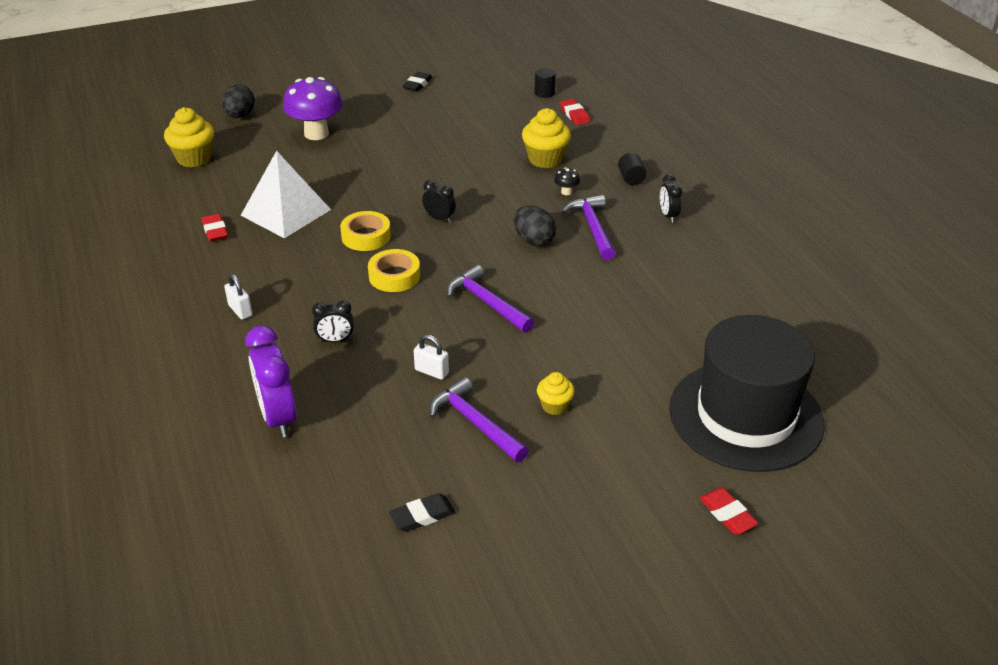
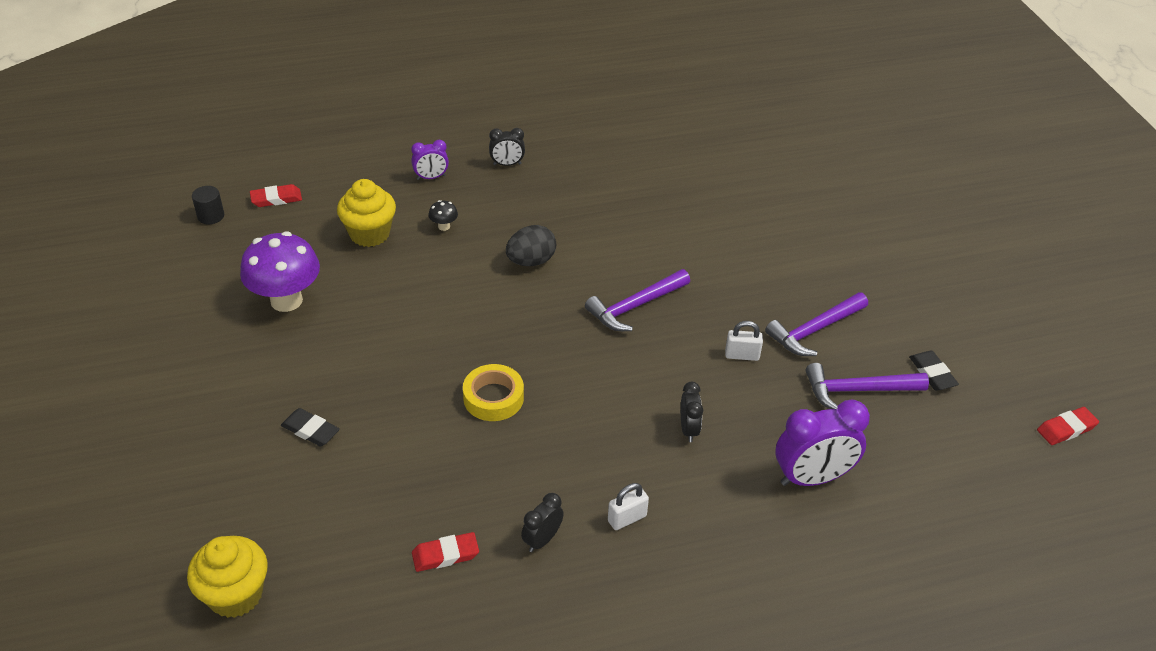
camera: 85 degrees left, 5 degrees up
black egg [222,84,255,118] -> none
white pyramid [241,151,331,238] -> none
purple mushroom [283,77,343,140] -> purple mushroom moved to [240,231,320,312]
yellow tape [368,249,420,292] -> none
black eraser [402,72,433,92] -> black eraser moved to [281,408,340,447]
white padlock [414,334,449,380] -> white padlock turned 60 degrees clockwise [725,321,763,361]
black clock [422,180,456,223] -> black clock moved to [521,493,564,552]
yellow cupcake [537,372,575,415] -> none
purple hammer [561,195,616,260] -> purple hammer moved to [806,363,929,409]
black cylinder [618,153,647,185] -> purple clock [411,140,449,180]
black hat [669,315,825,472] -> none
red eraser [699,488,759,534] -> red eraser moved to [1037,407,1099,445]

